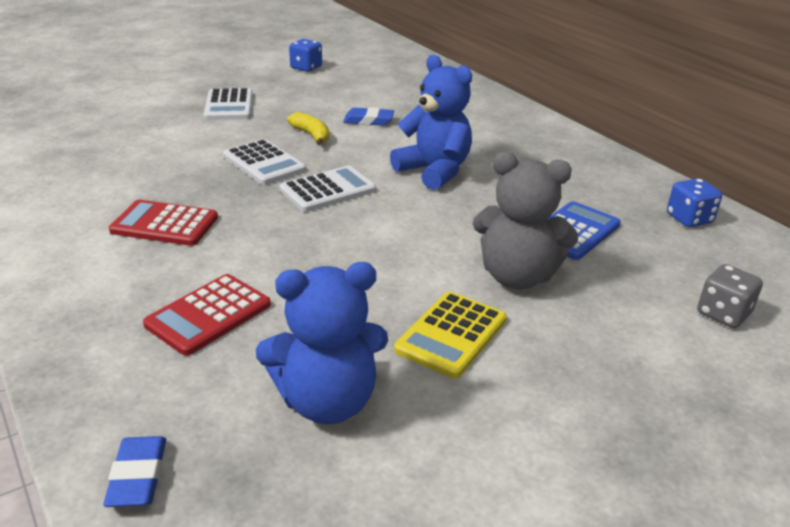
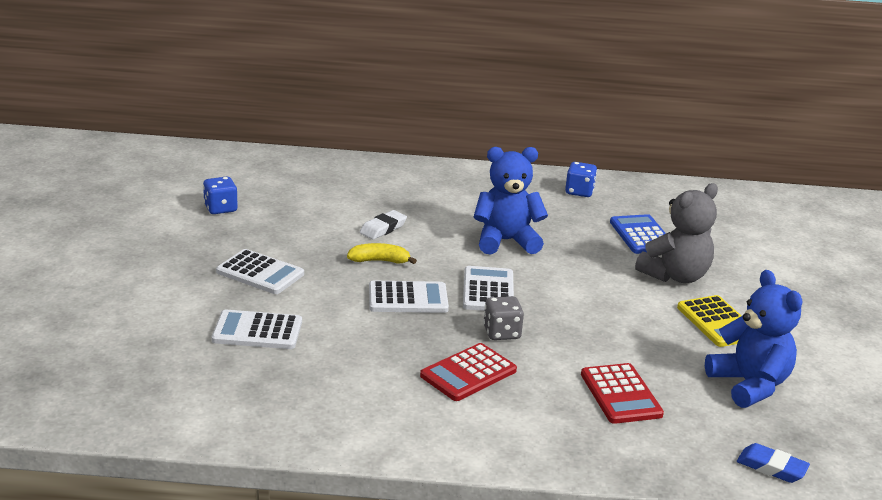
camera: 55 degrees left, 5 degrees down
blue teddy bear [256,262,388,424] -> blue teddy bear turned 45 degrees counterclockwise [705,270,802,408]
blue eraser [343,107,394,126] -> white eraser [360,210,407,240]
blue dice [667,178,722,227] -> blue dice moved to [565,162,597,197]
grey dice [697,264,763,328] -> grey dice moved to [483,296,524,340]
none -> white calculator [212,310,302,349]

